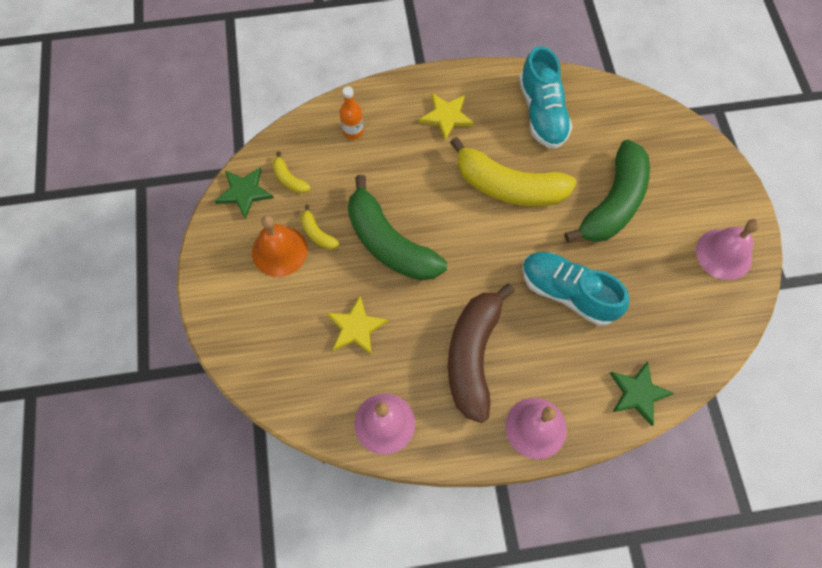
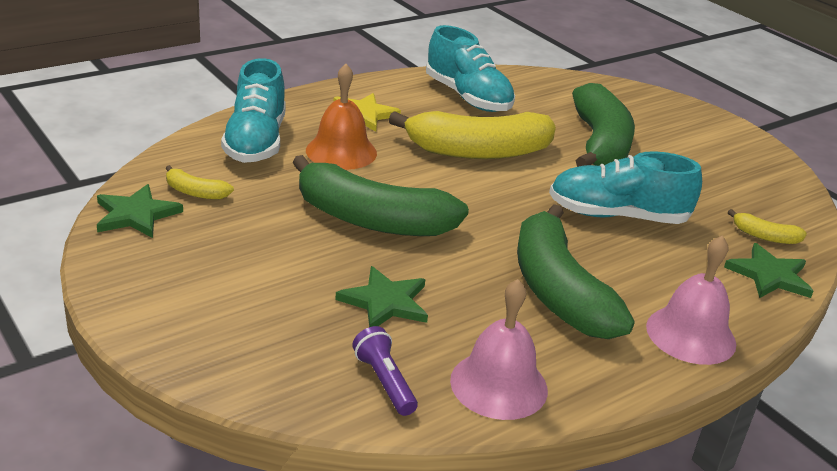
camera: 30 degrees left, 35 degrees down
orange bell [252,215,308,277] -> orange bell moved to [306,64,377,170]
yellow banana [301,205,340,249] -> yellow banana moved to [728,209,807,244]
yellow star [327,296,388,355] -> green star [335,266,428,327]
orange bottle [340,87,364,140] -> turquoise shoe [221,58,286,163]
brown banana [448,284,515,423] -> green banana [517,204,635,339]
pink bell [696,219,760,280] -> none
none -> purple flashlight [352,326,418,416]

